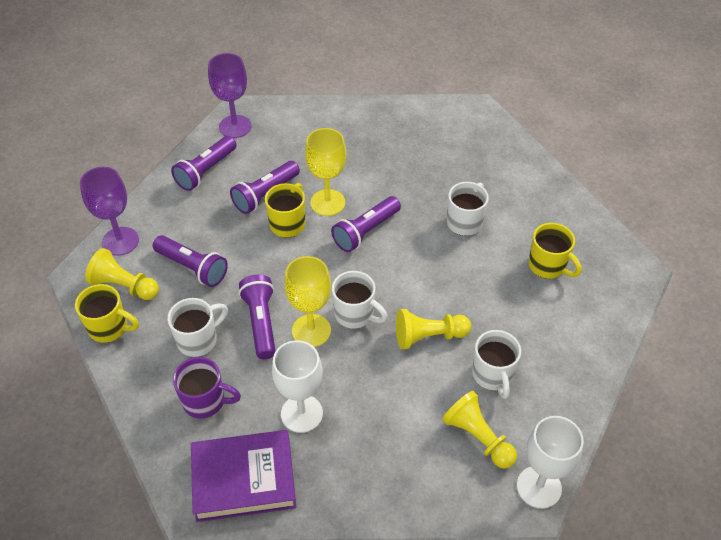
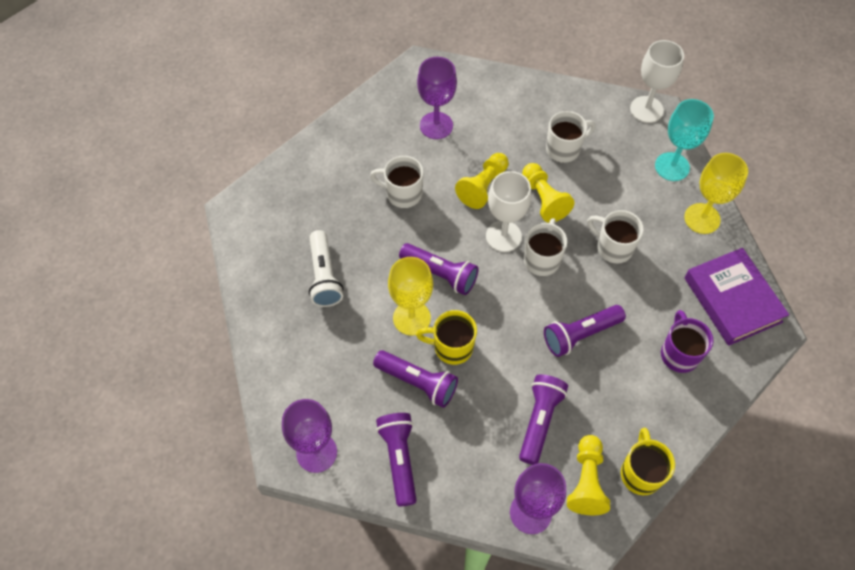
camera: 105 degrees left, 10 degrees up
white mug [168,298,228,357] -> white mug moved to [587,210,644,263]
purple flashlight [171,136,237,191] -> purple flashlight turned 120 degrees counterclockwise [376,413,417,507]
white goblet [272,340,323,433] -> white goblet moved to [486,171,531,252]
yellow goblet [284,256,331,347] -> yellow goblet moved to [684,153,748,234]
yellow pawn [442,391,517,469] -> yellow pawn moved to [455,153,509,209]
yellow mug [528,223,582,279] -> purple goblet [417,57,457,139]
none -> white flashlight [309,230,343,307]
none -> turquoise goblet [655,99,714,181]

